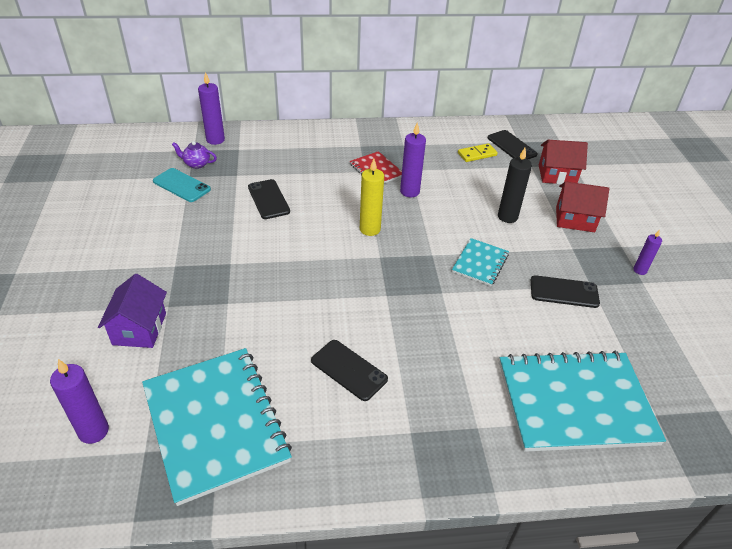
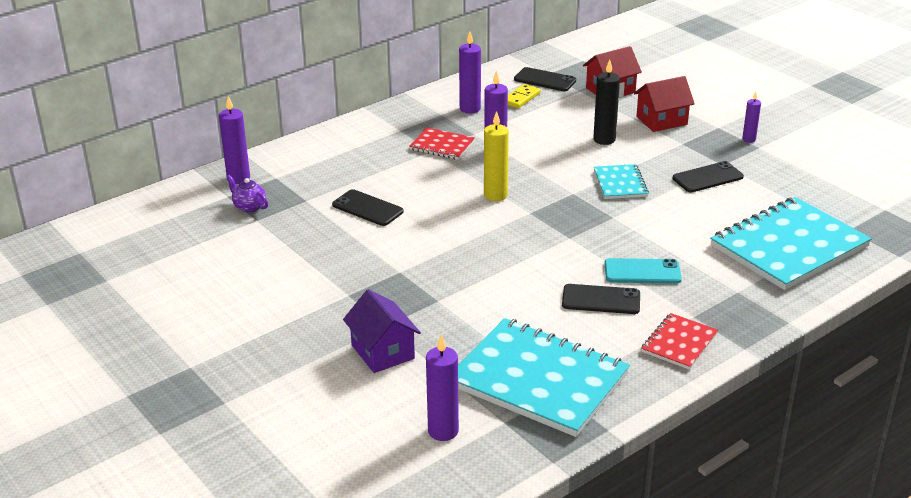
camera: 30 degrees left, 10 degrees down
turquoise phone [153,168,211,202] -> turquoise phone moved to [604,258,682,284]
purple teapot [172,141,217,169] -> purple teapot turned 60 degrees clockwise [226,175,268,212]
none -> purple candle [459,32,481,114]
none -> red notebook [641,313,718,370]

